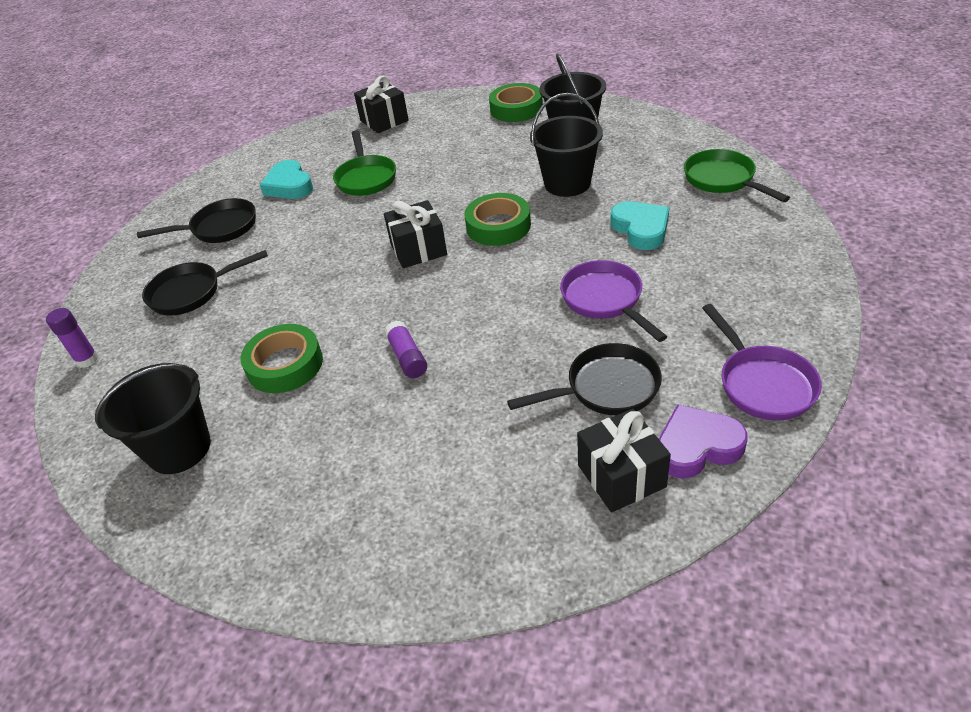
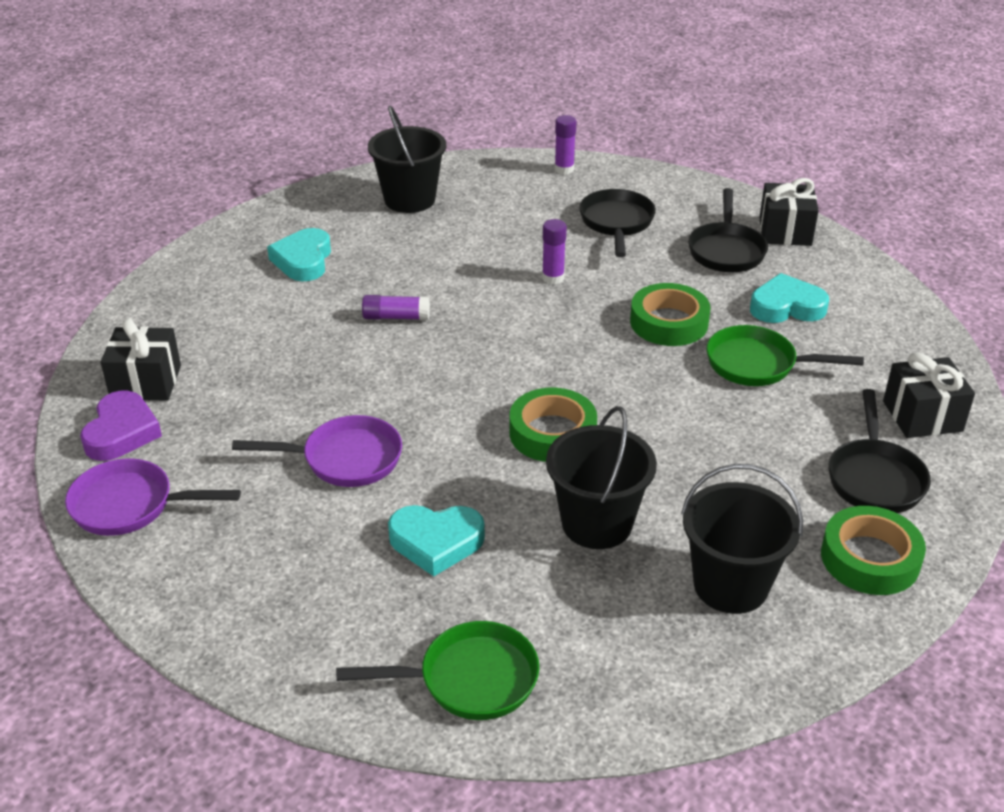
camera: 110 degrees right, 5 degrees down
green tape [240,324,323,393] -> green tape moved to [630,283,711,346]
black gift [384,200,447,268] -> black gift moved to [759,178,819,246]
black pan [507,343,662,415] -> black pan moved to [828,389,931,513]
none -> turquoise heart [267,228,331,281]
none -> purple glue stick [542,219,567,284]

